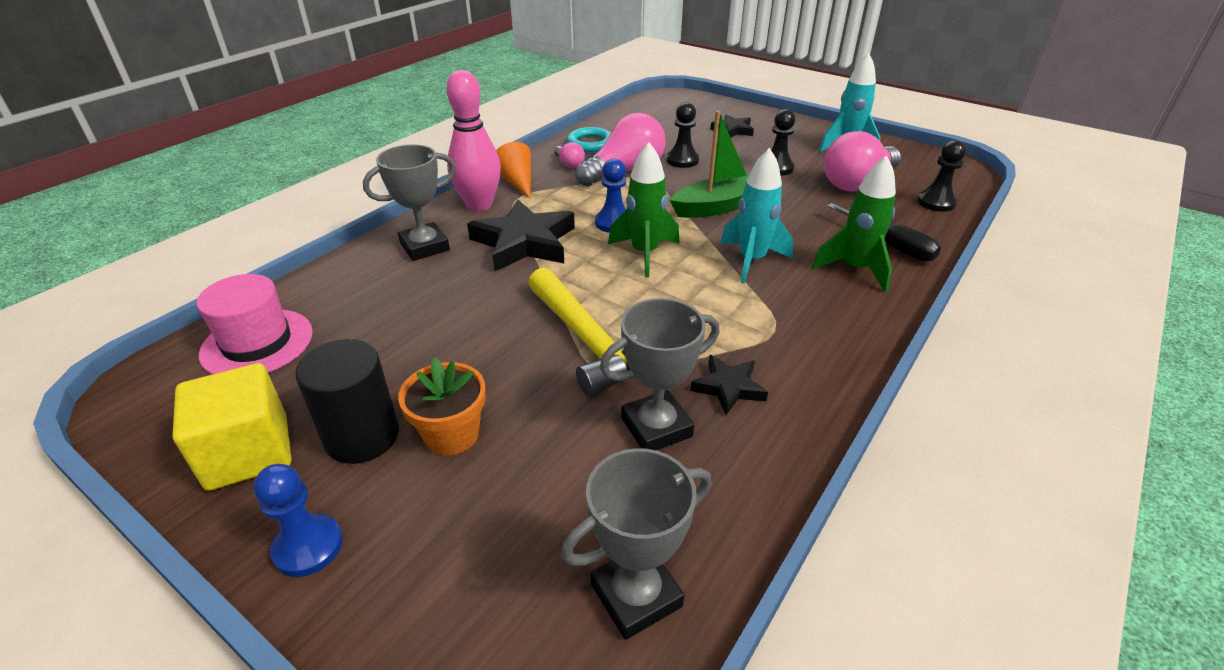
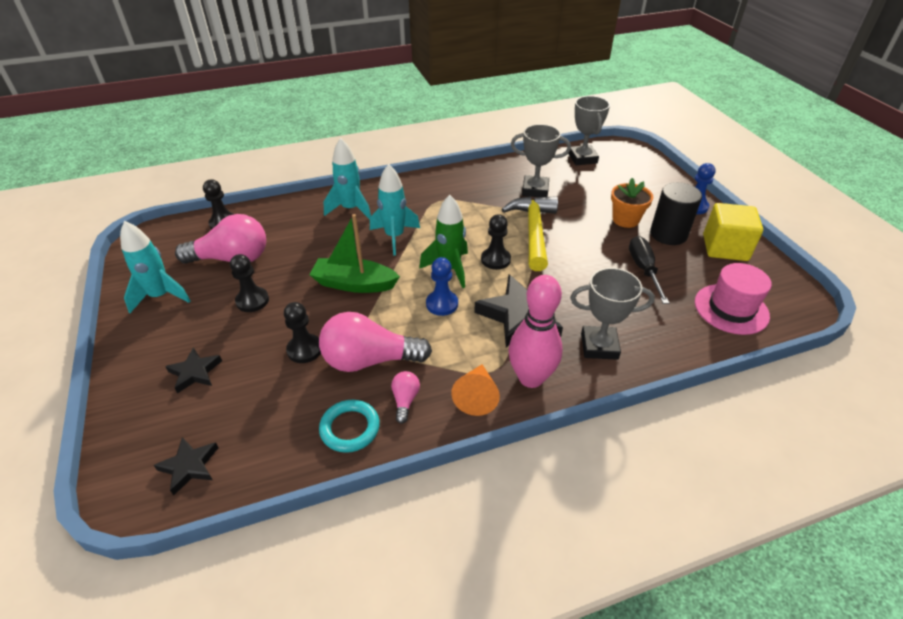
camera: 145 degrees left, 5 degrees up
grey trophy [561,448,711,640] -> grey trophy turned 75 degrees clockwise [568,96,610,165]
black star [690,355,768,415] -> black star moved to [154,437,219,496]
green rocket [812,155,896,292] -> turquoise rocket [324,138,371,219]
black screwdriver [827,203,941,261] -> black screwdriver moved to [629,236,669,304]
none -> black pawn [481,214,511,270]

